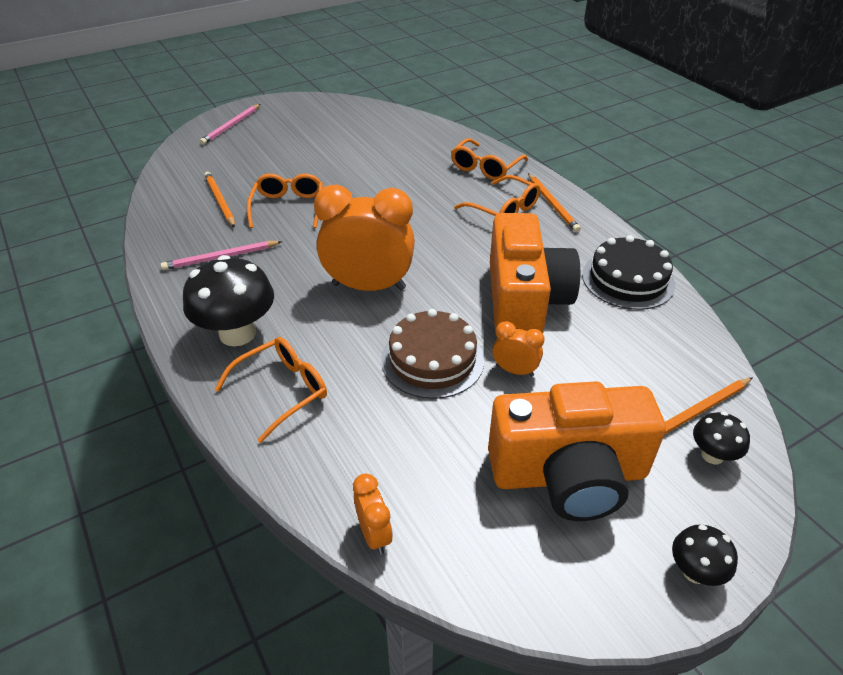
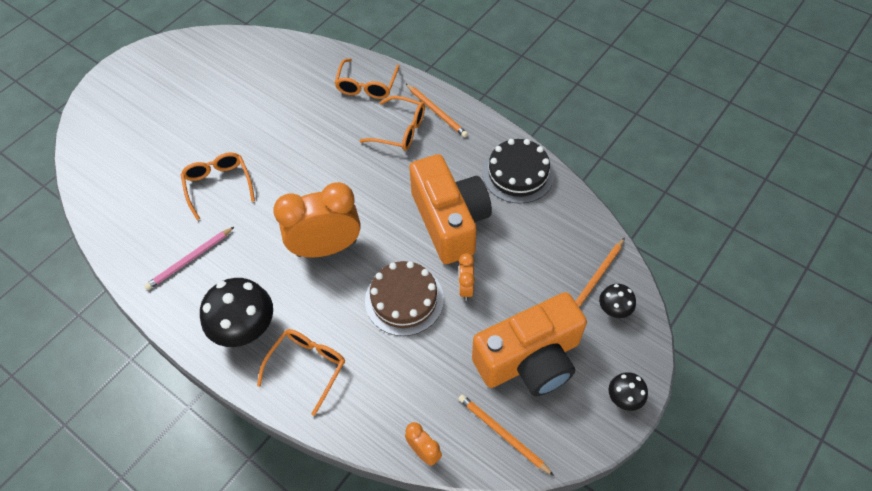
camera: 20 degrees left, 15 degrees up
pink pencil [200,104,260,145] -> none
orange pencil [204,172,235,228] -> orange pencil moved to [458,394,554,476]
orange clock [492,321,545,377] -> orange clock turned 90 degrees counterclockwise [459,253,475,301]

